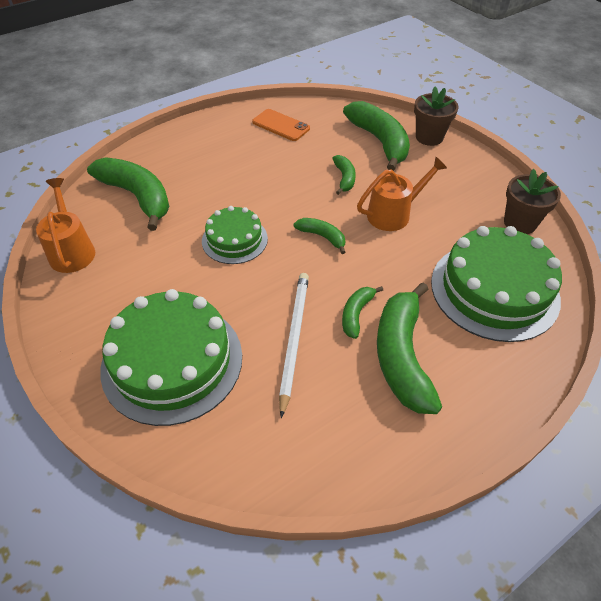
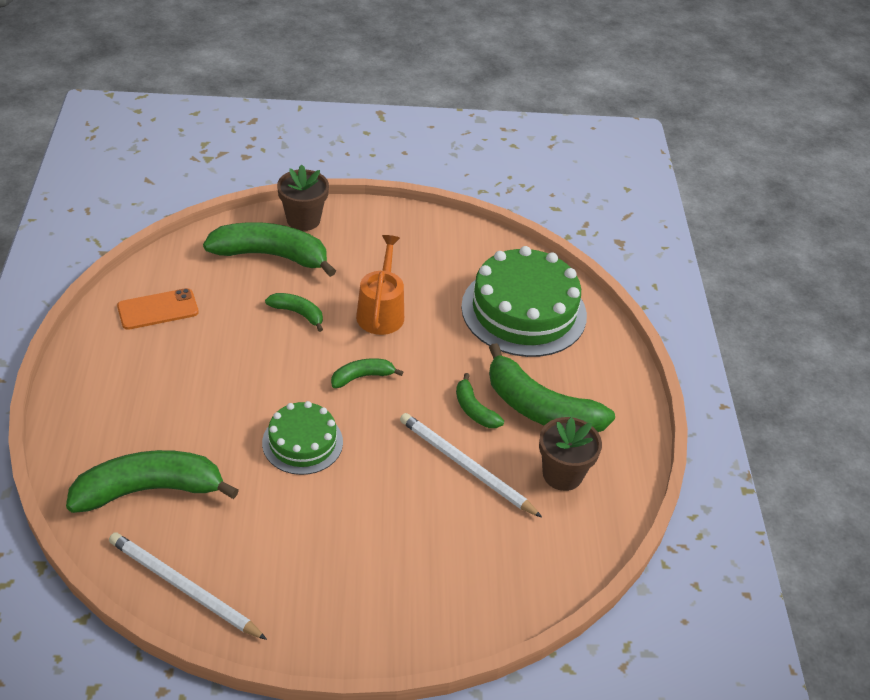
camera: 60 degrees left, 5 degrees down
orange watering can [36,178,95,273] -> white pencil [109,532,267,640]
green cake [100,289,242,426] -> none
brown flower pot [504,169,561,234] -> brown flower pot moved to [539,417,602,491]

